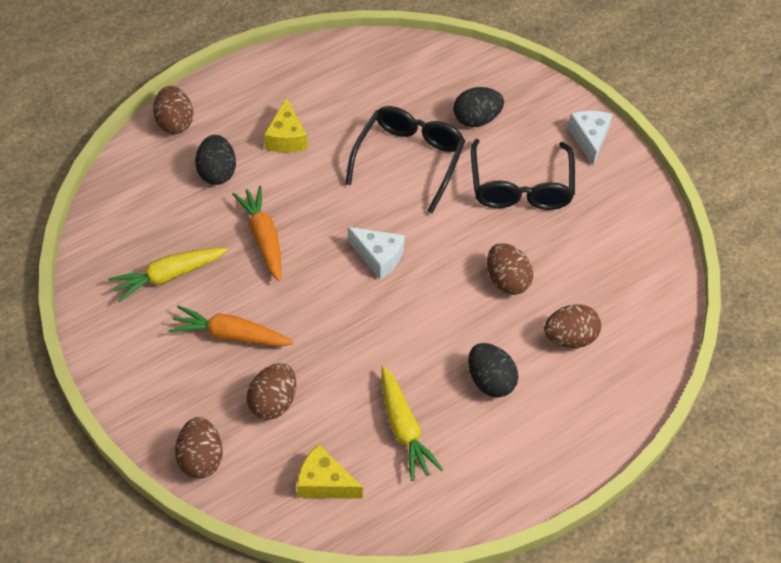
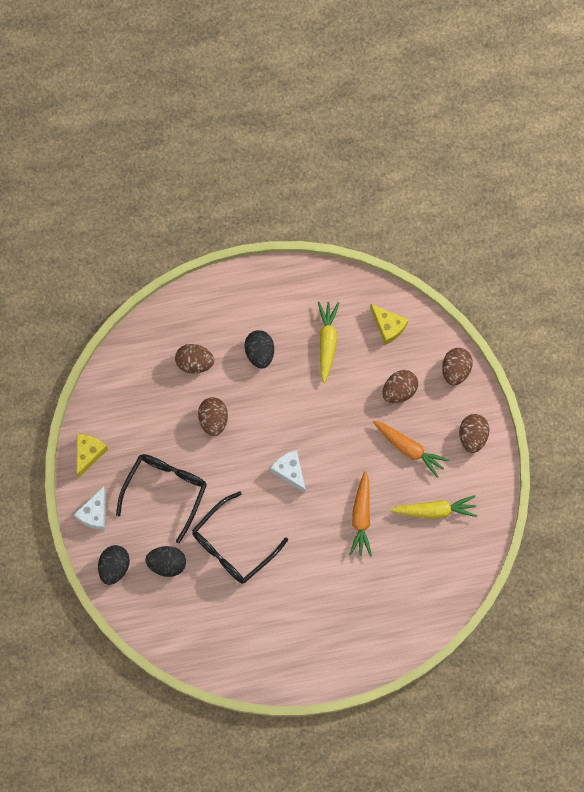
camera: 155 degrees left, 20 degrees up
brown egg [153,86,193,134] -> brown egg moved to [459,414,489,453]
black egg [195,135,236,185] -> black egg moved to [98,545,130,585]
yellow cheese [264,97,307,152] -> yellow cheese moved to [77,434,108,478]

